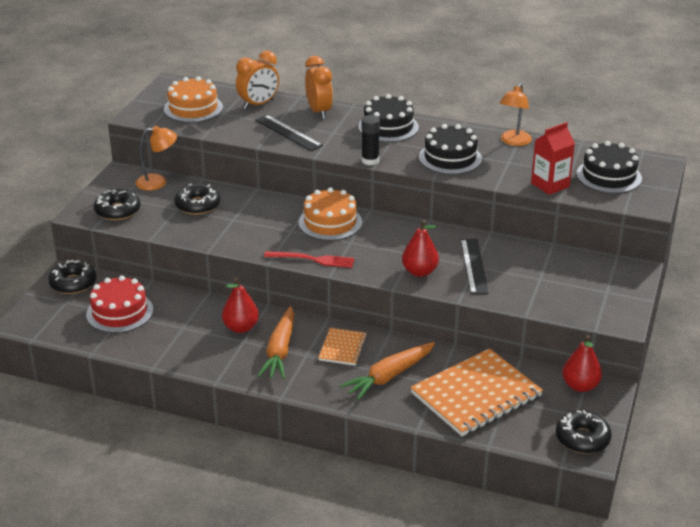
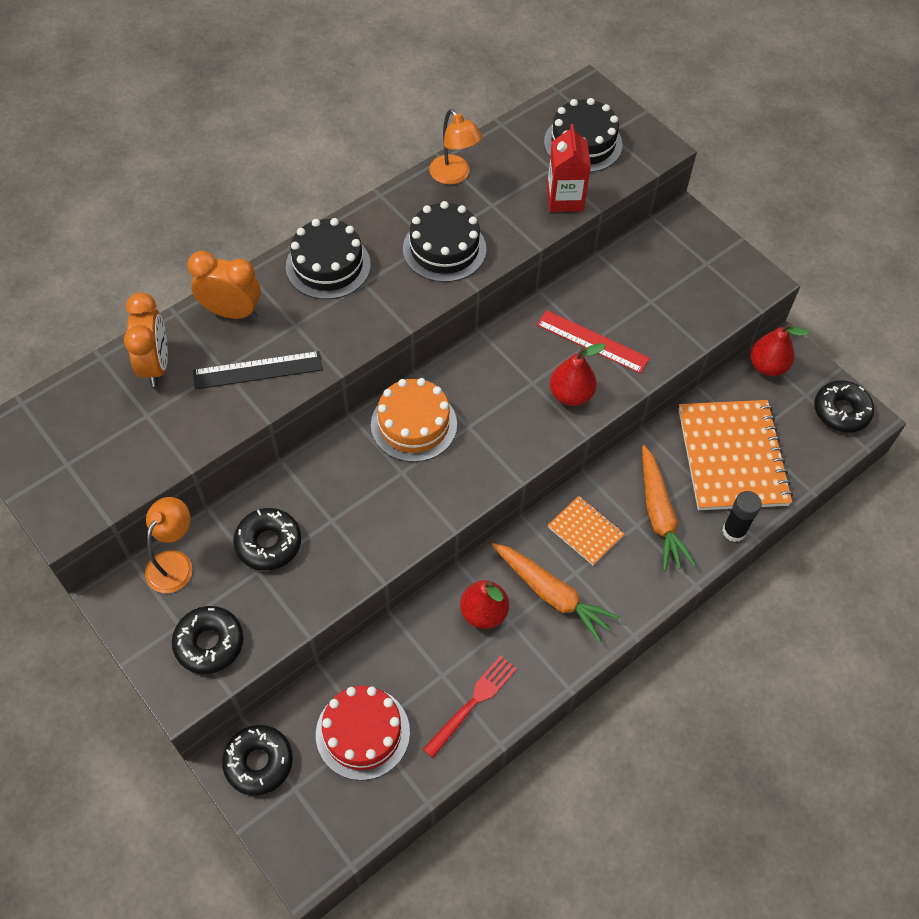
camera: 60 degrees left, 25 degrees up
orange cake [164,77,223,123] -> none
red fork [264,251,354,268] -> red fork moved to [423,656,517,758]
black glue stick [361,115,380,165] -> black glue stick moved to [722,491,762,542]
black ruler [460,239,489,294] -> red ruler [537,310,650,374]

